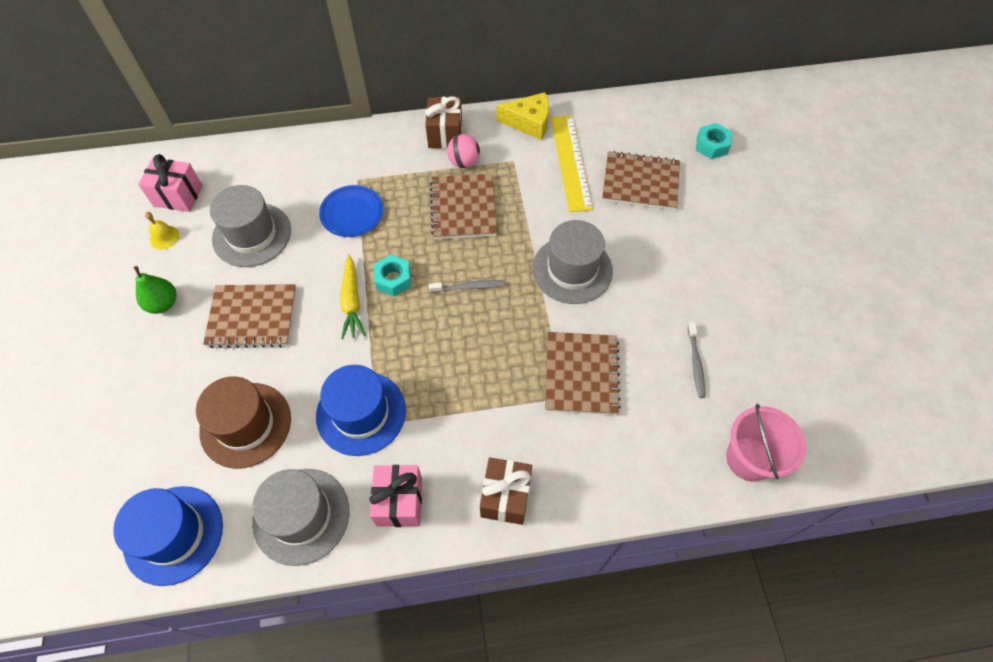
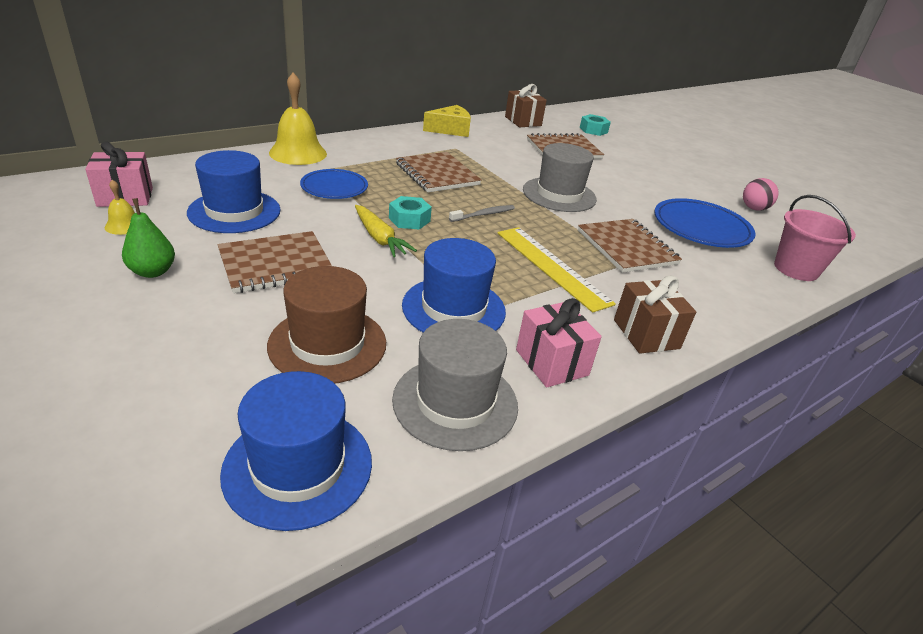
camera: 30 degrees left, 25 degrees down
grey hat [210,185,291,267] -> blue hat [187,150,281,233]
brown gift [425,96,462,149] -> brown gift moved to [505,84,547,127]
pink ball [447,134,480,168] -> pink ball moved to [743,178,779,211]
yellow ruler [551,115,593,212] -> yellow ruler moved to [497,227,616,313]
grey toothbrush [688,322,705,398] -> blue plate [654,198,756,248]
none -> yellow bell [269,73,327,165]

